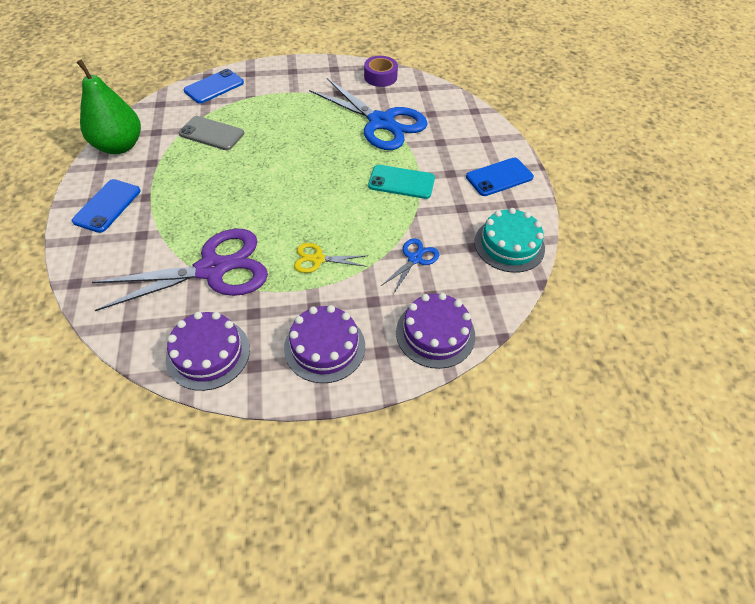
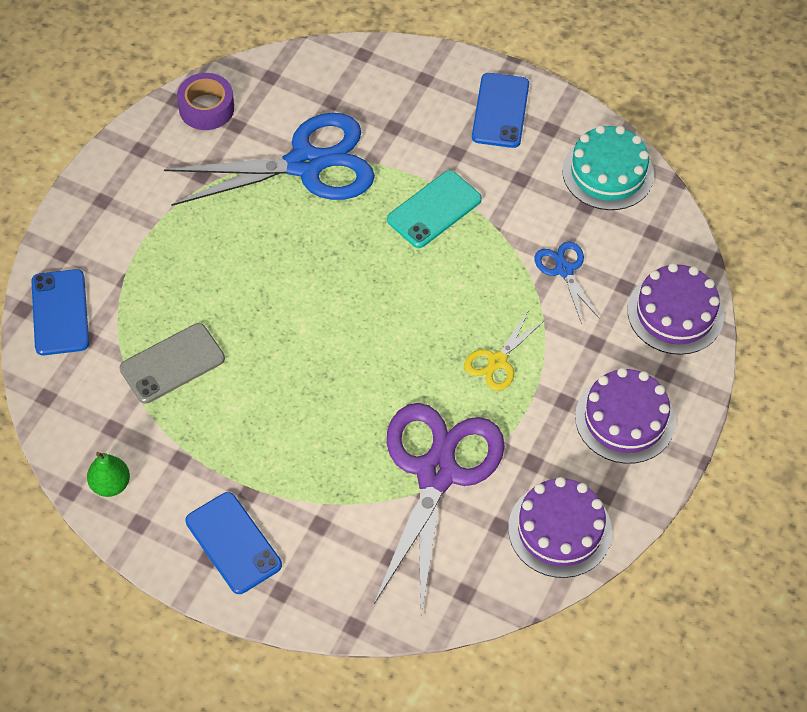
camera: 55 degrees left, 5 degrees up
green pear [76,59,141,154] -> green pear [87,452,130,497], size x0.47

